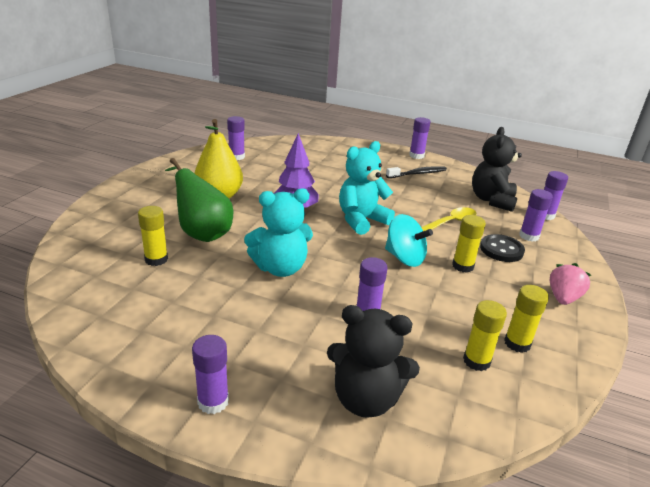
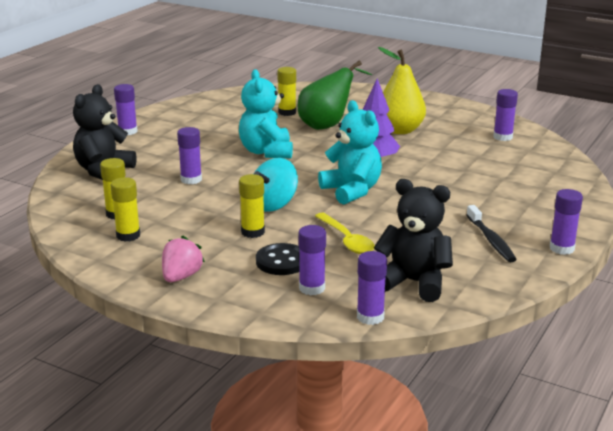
camera: 100 degrees right, 5 degrees down
pink strawberry [550,263,591,305] -> pink strawberry turned 105 degrees counterclockwise [162,236,205,282]

